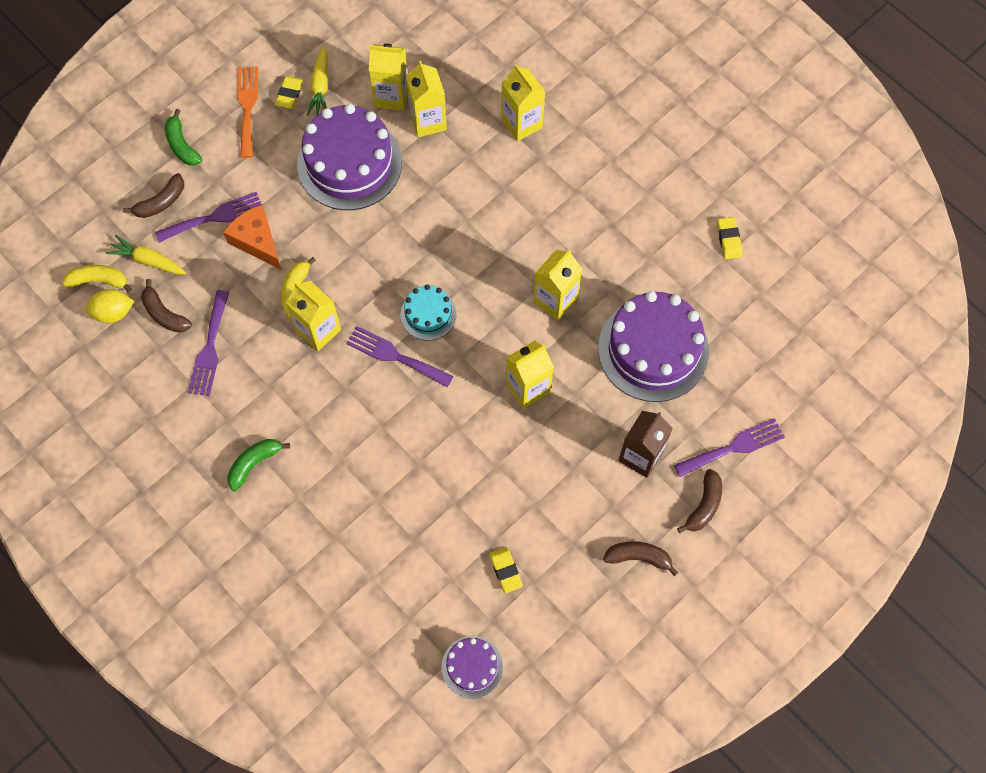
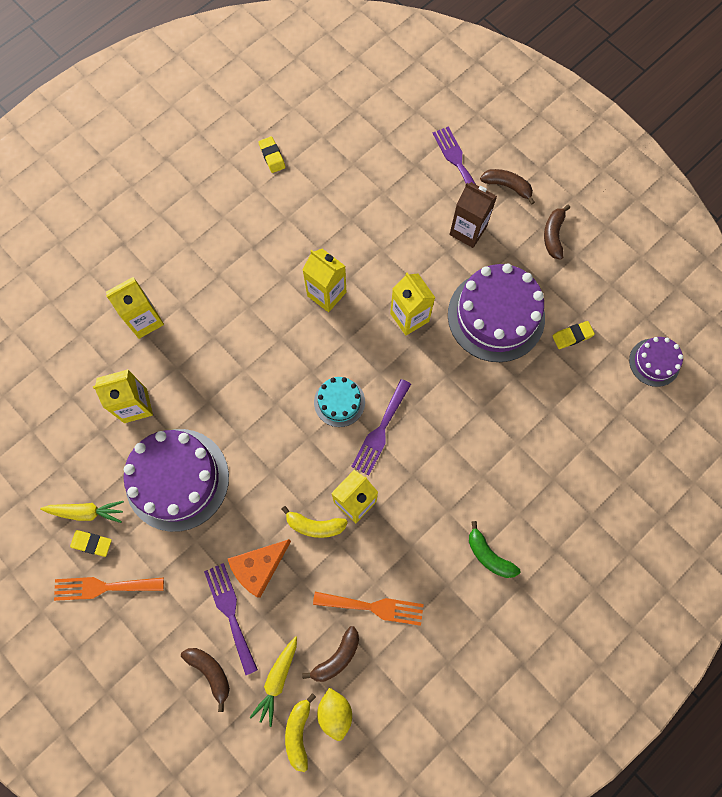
camera: 90 degrees left, 5 degrees up
green banana [165,109,202,166] -> none
purple fork [188,290,229,396] -> orange fork [313,592,424,626]
yellow carton [369,44,407,111] -> none
purple cake [598,291,709,402] -> purple cake moved to [448,263,545,362]
yellow eraser [717,217,742,259] -> yellow eraser turned 75 degrees clockwise [258,136,285,173]

